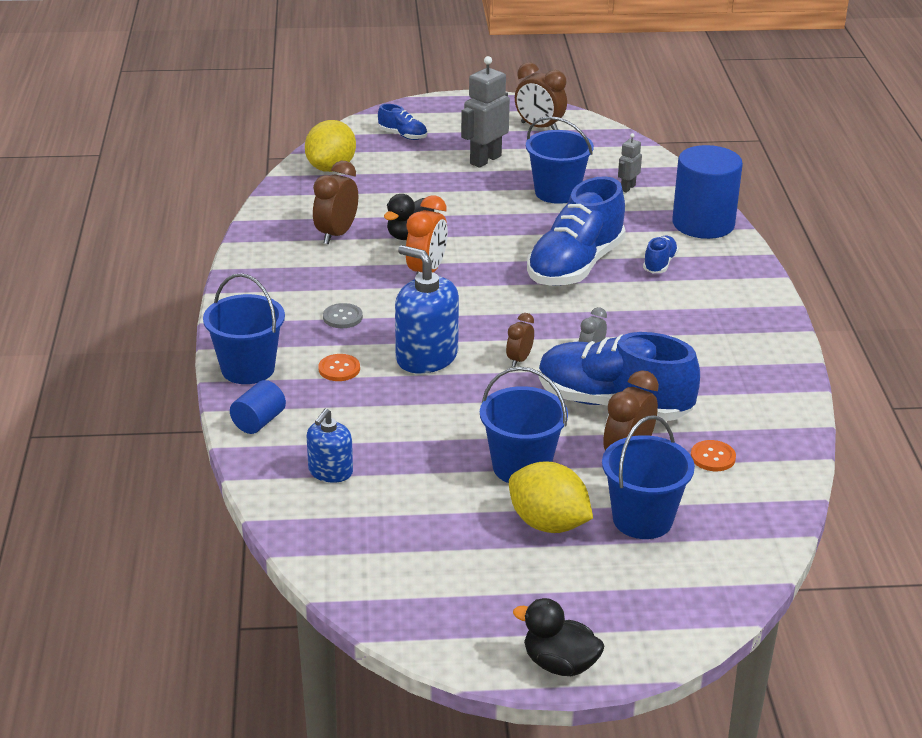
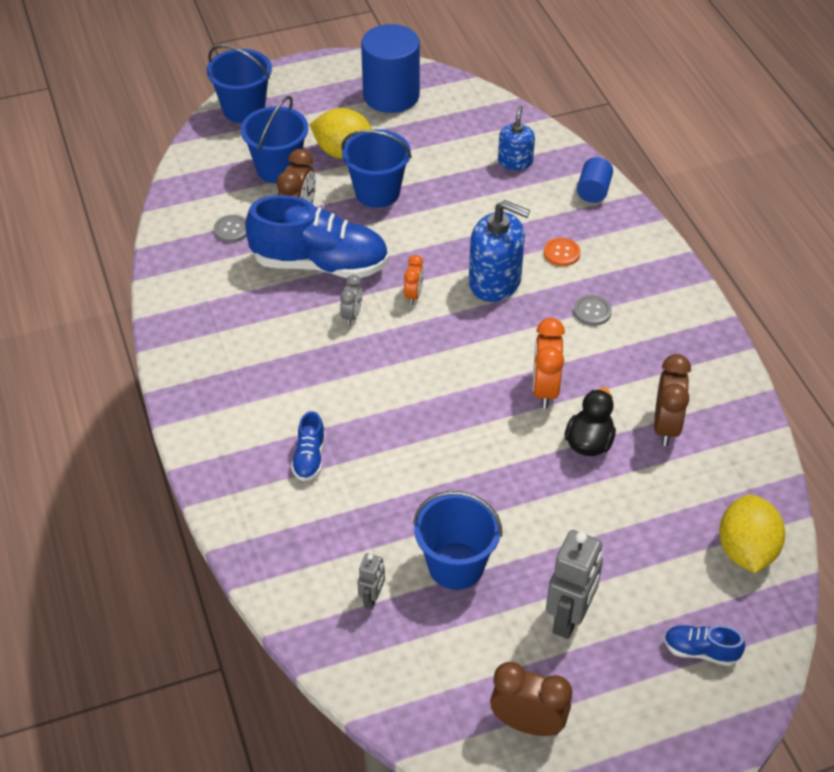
camera: 165 degrees right, 15 degrees up
blue bucket [203,273,285,384] -> blue bucket moved to [207,45,272,123]
brown clock [506,313,534,367] -> orange clock [404,255,424,305]
black duck [513,598,605,676] -> none
blue shoe [527,176,626,286] -> none
blue cylinder [672,145,743,239] -> blue cylinder moved to [361,24,420,113]
orange button [691,440,736,471] -> grey button [214,215,247,243]

